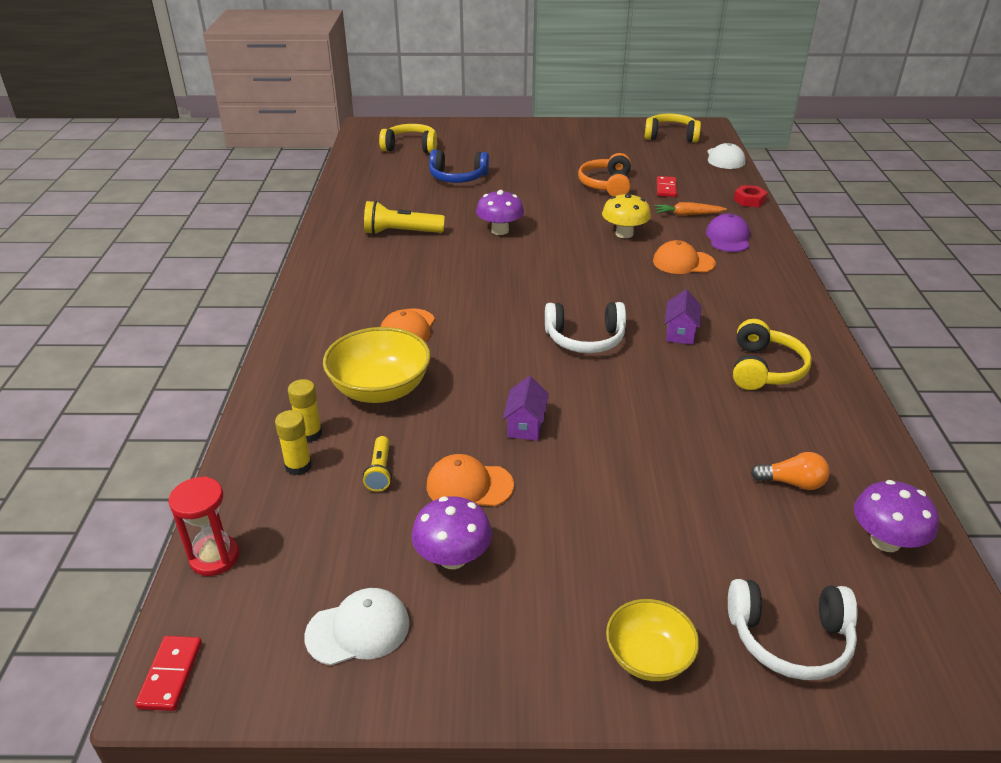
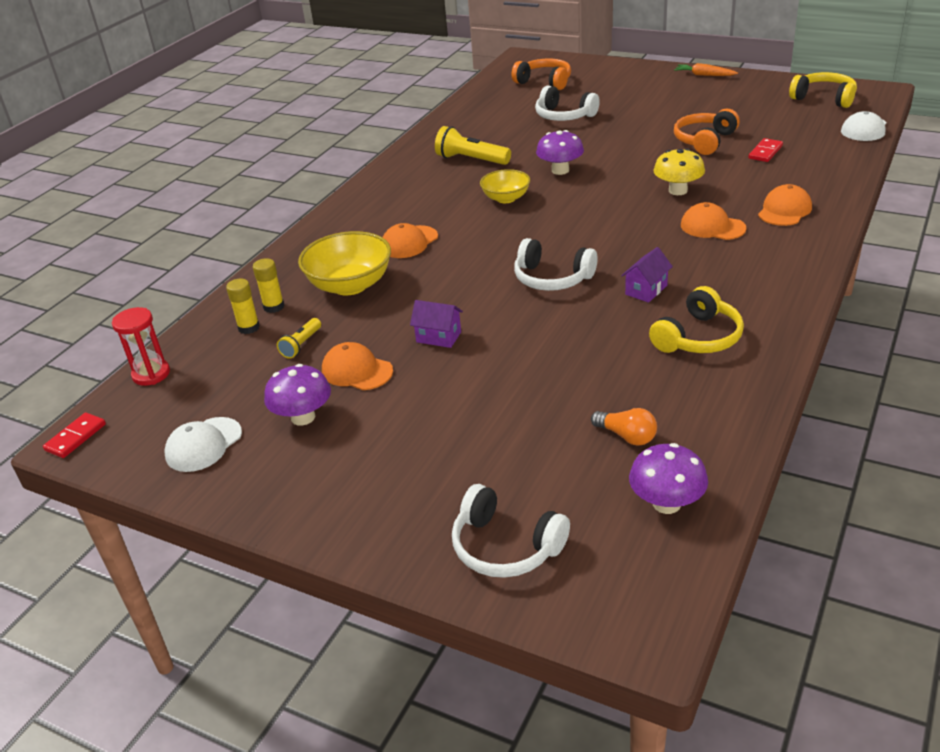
camera: 30 degrees right, 0 degrees up
white cap [304,588,410,666] -> white cap turned 120 degrees clockwise [165,417,242,472]
yellow headphones [379,124,437,153] -> orange headphones [512,59,571,90]
blue headphones [429,149,489,183] -> white headphones [535,86,600,121]
purple house [503,376,549,441] -> purple house turned 75 degrees clockwise [410,300,463,348]
yellow bowl [606,599,699,681] -> yellow bowl moved to [480,169,530,203]
orange carrot [654,202,727,216] -> orange carrot moved to [674,63,738,76]
purple cap [706,214,750,252] -> orange cap [758,184,812,226]
red nut [734,185,768,207] -> none

